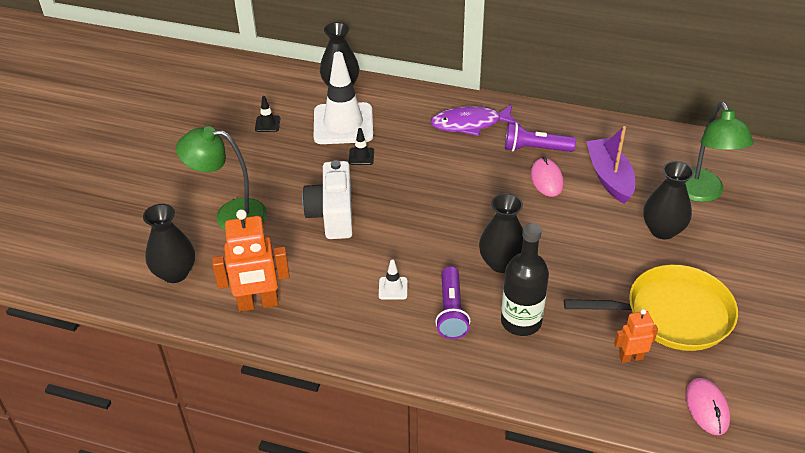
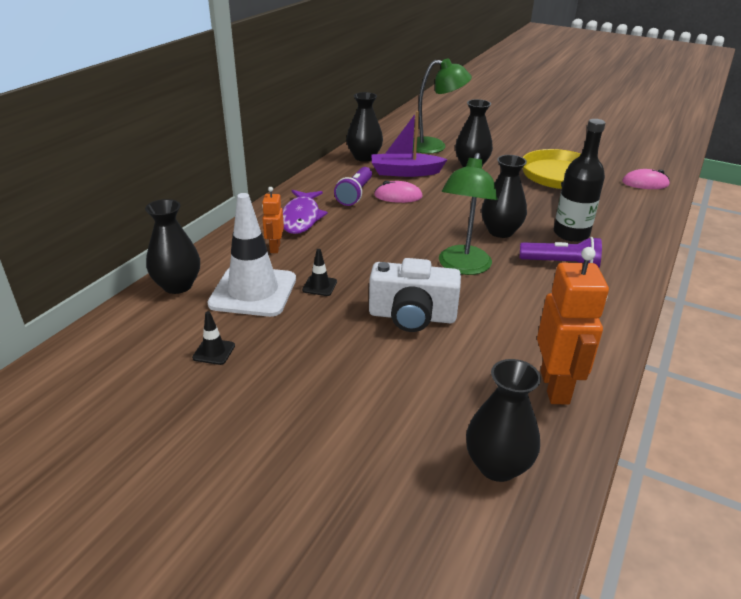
camera: 80 degrees left, 10 degrees down
green lamp [176,126,267,230] -> green lamp moved to [439,153,497,275]
white traffic cone [379,260,408,300] -> none
orange robot [614,309,658,363] -> orange robot moved to [262,187,284,253]
none -> black vase [347,92,383,162]

